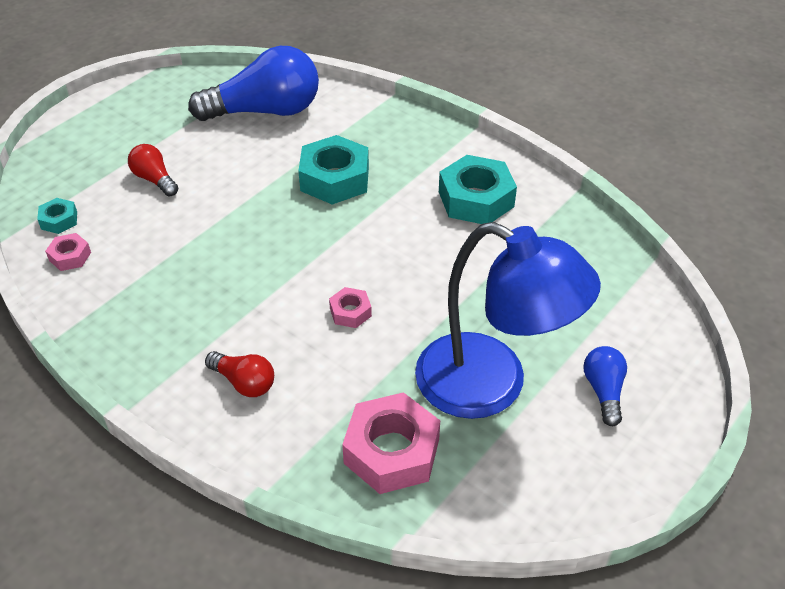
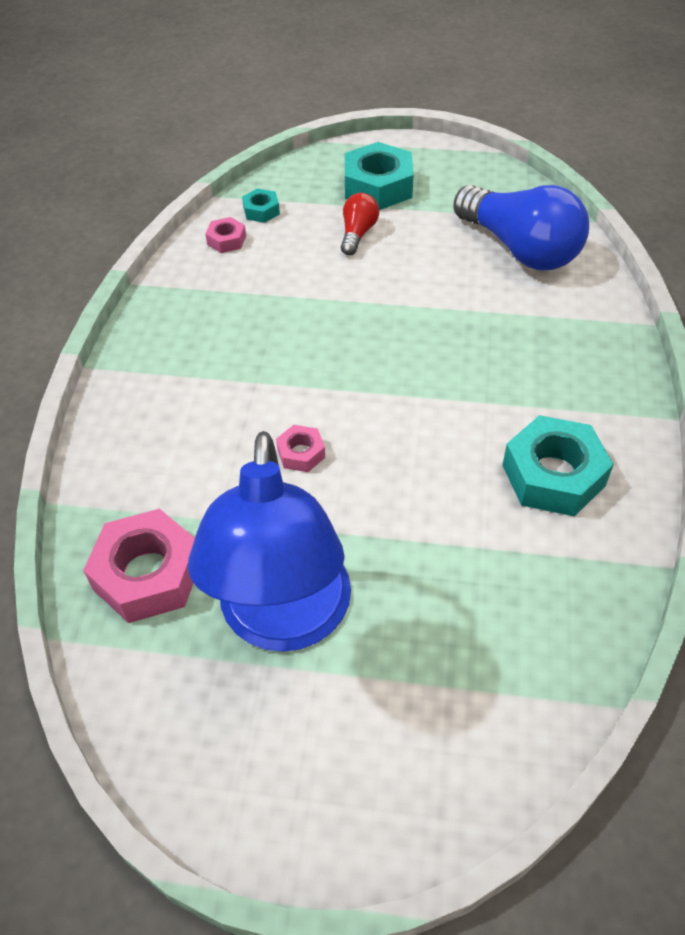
camera: 60 degrees right, 5 degrees up
red light bulb [205,351,274,397] -> none
turquoise nut [298,135,369,205] -> turquoise nut moved to [345,142,413,210]
blue light bulb [583,346,627,426] -> none

